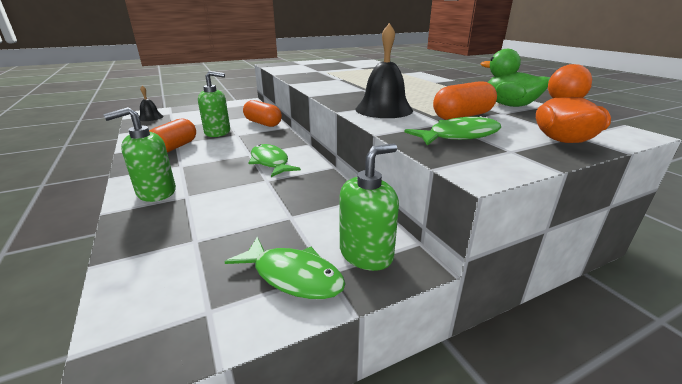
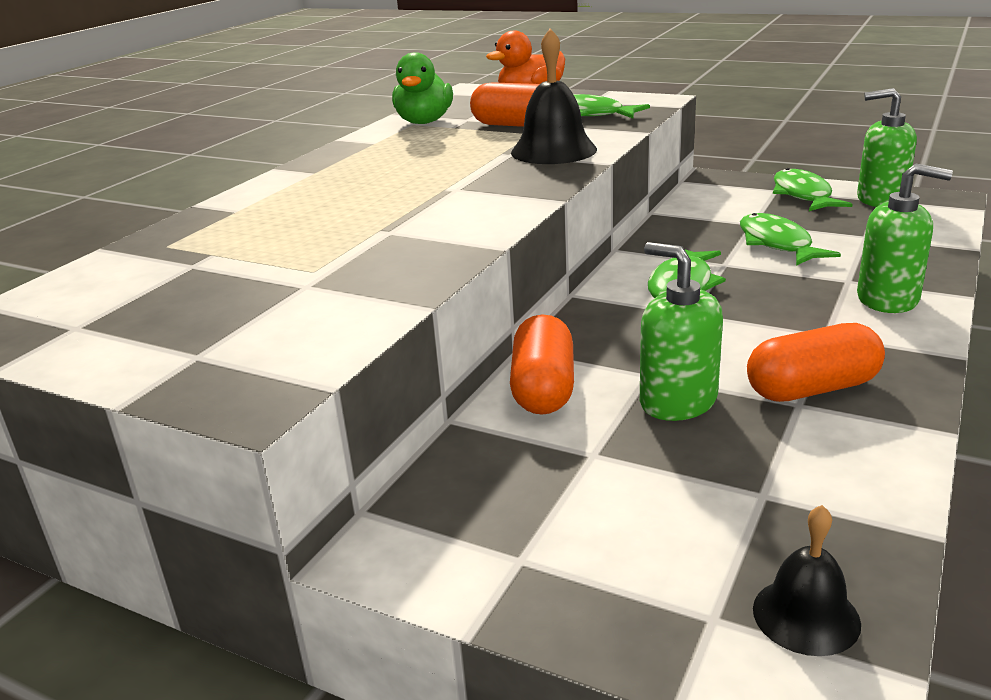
camera: 125 degrees left, 0 degrees up
green soap dispenser [340,144,399,271] -> green soap dispenser moved to [857,88,917,207]
none -> green fish [740,213,841,266]

